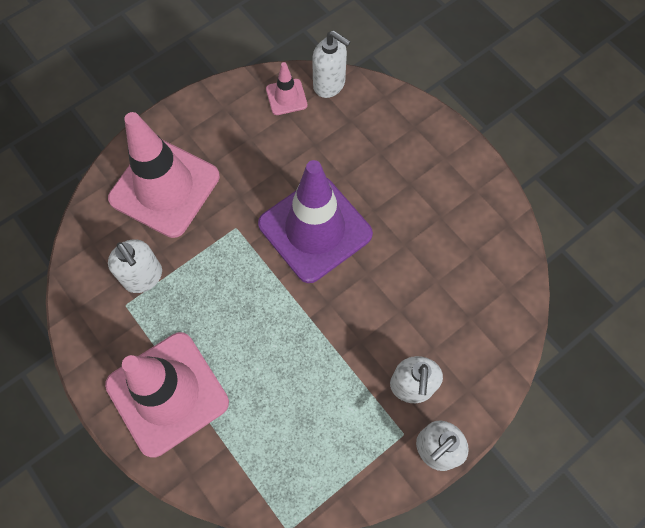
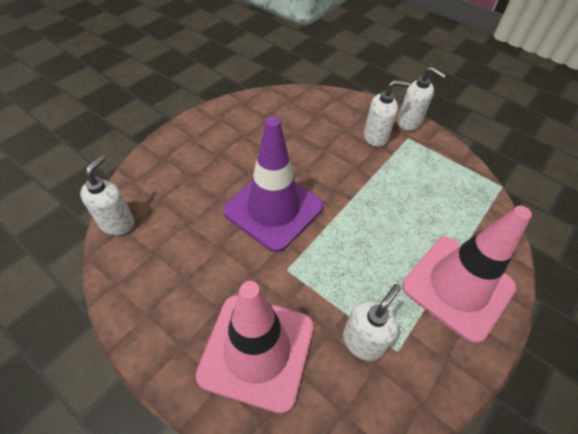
camera: 105 degrees left, 15 degrees down
pink traffic cone [266,62,307,115] -> none

